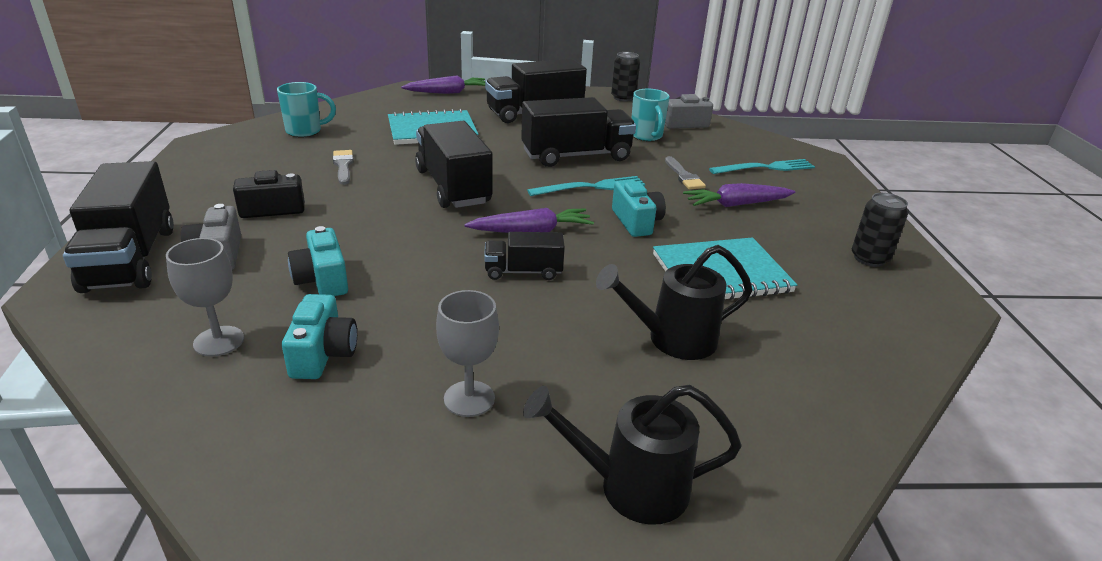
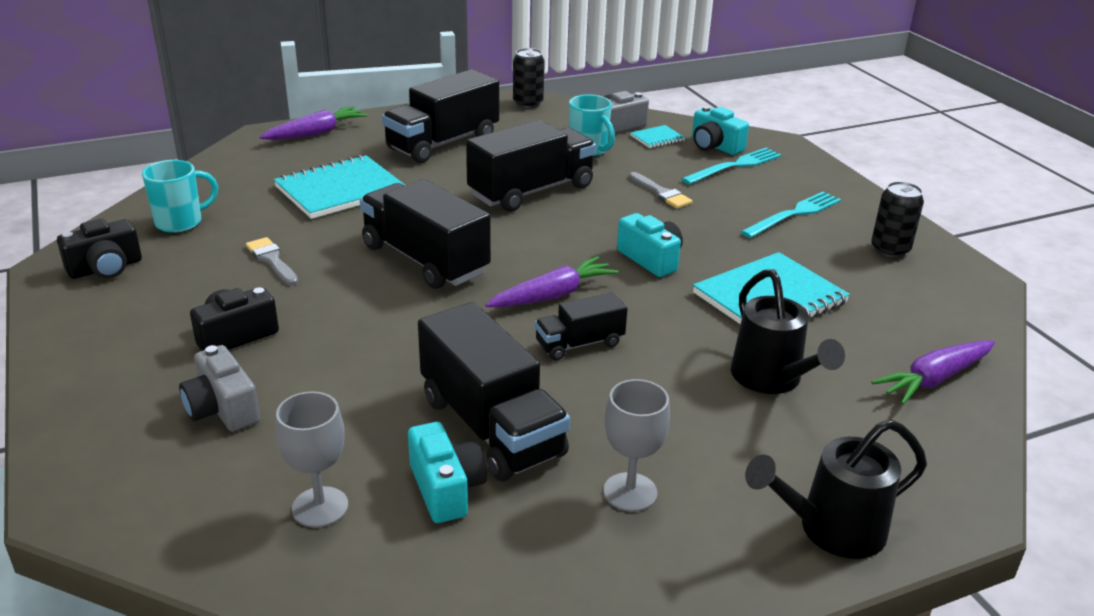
camera: 20 degrees left, 0 degrees up
black truck [63,161,174,293] -> black truck moved to [418,302,570,481]
turquoise camera [288,226,348,296] -> turquoise camera moved to [692,106,749,155]
turquoise fork [527,176,645,196] -> turquoise fork moved to [741,192,841,238]
black watering can [596,245,753,360] -> black watering can turned 75 degrees counterclockwise [731,269,845,394]
purple carrot [683,183,795,207] -> purple carrot moved to [871,340,995,405]
none -> black camera [57,218,142,279]
none -> turquoise notebook [630,125,685,148]

